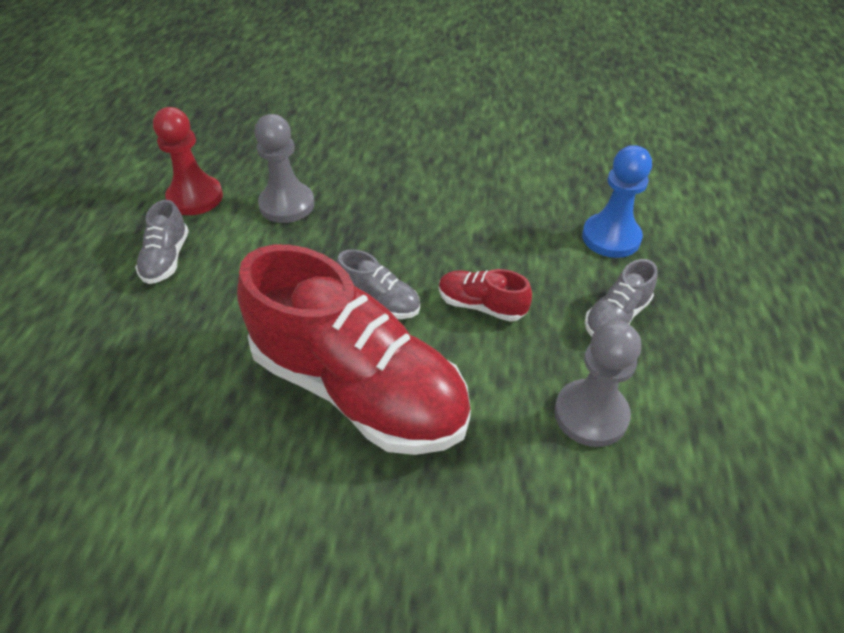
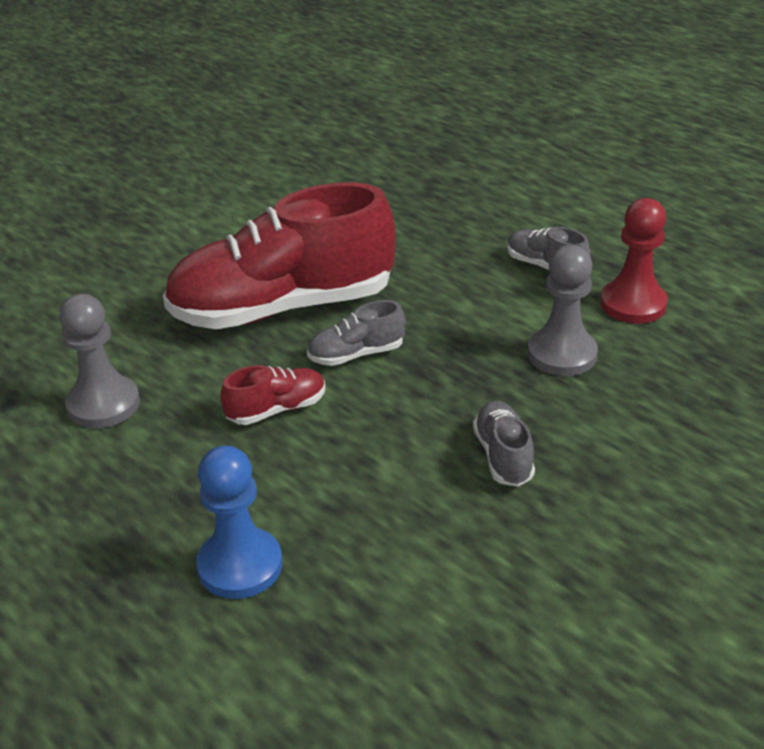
camera: 130 degrees right, 10 degrees down
grey shoe [585,259,657,337] -> grey shoe moved to [473,401,535,487]

